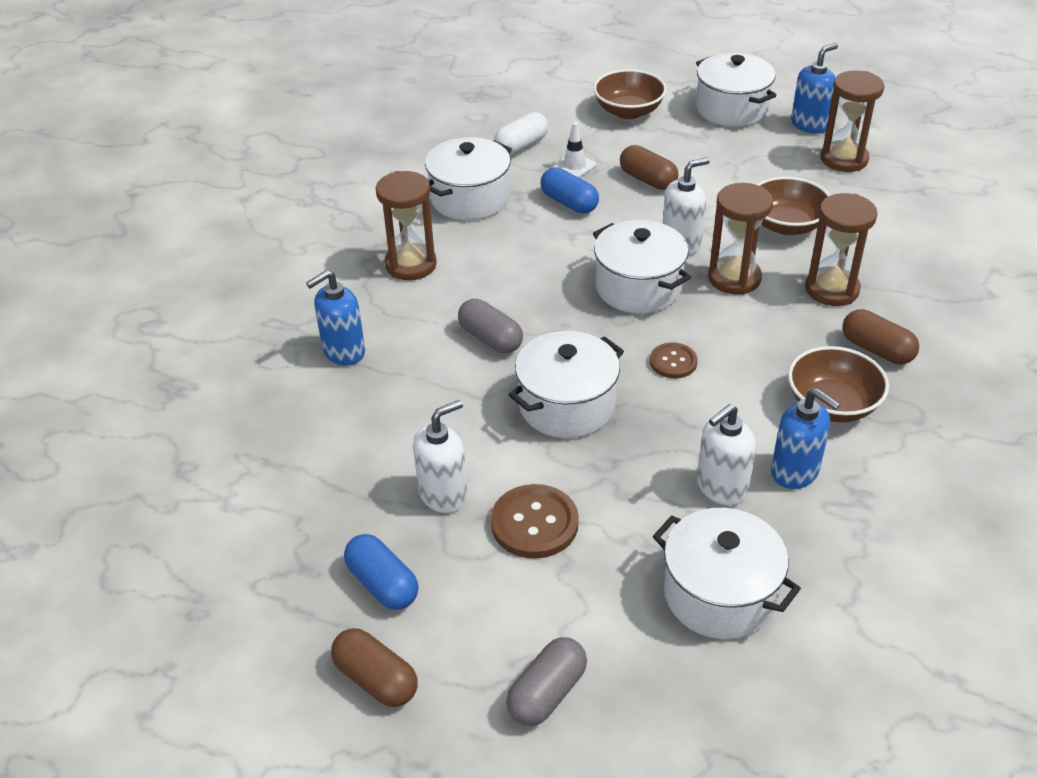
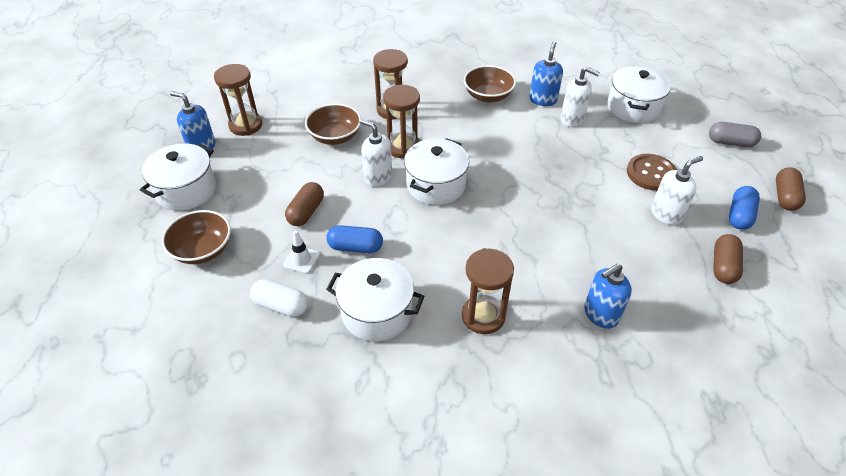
camera: 115 degrees left, 5 degrees up
blue soap dispenser [306,270,365,365] -> blue soap dispenser turned 120 degrees clockwise [584,264,632,329]
white soap dispenser [413,400,468,513] -> white soap dispenser turned 120 degrees clockwise [651,156,703,225]
grey capsule [458,299,523,353] -> none
white pot [509,331,624,438] -> none
blue capsule [541,167,599,214] -> blue capsule turned 75 degrees clockwise [326,225,383,253]
brown button [650,342,697,378] -> none
brown capsule [842,309,919,365] -> brown capsule moved to [713,234,743,284]

